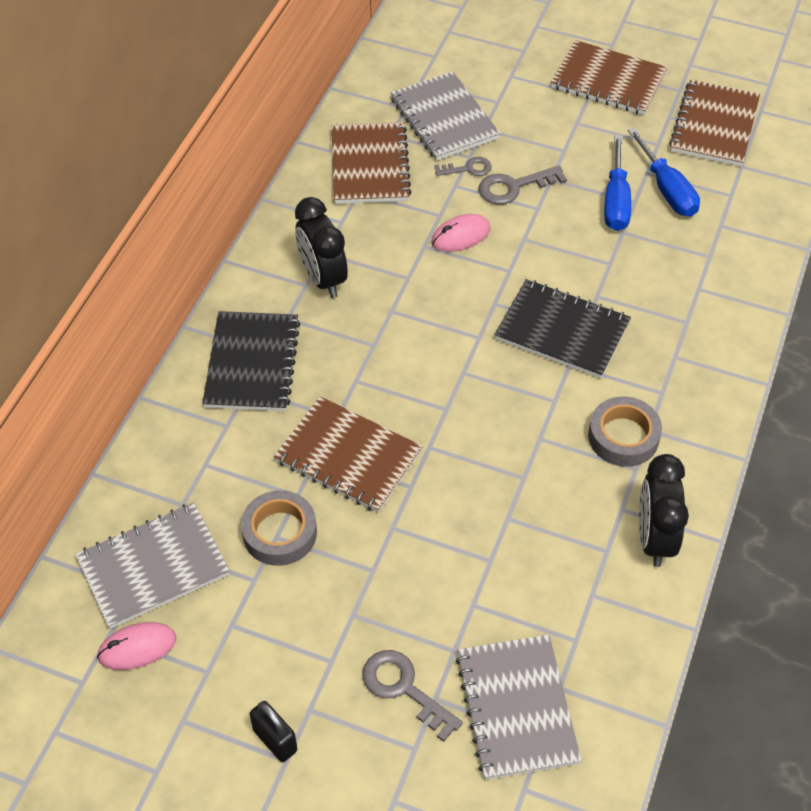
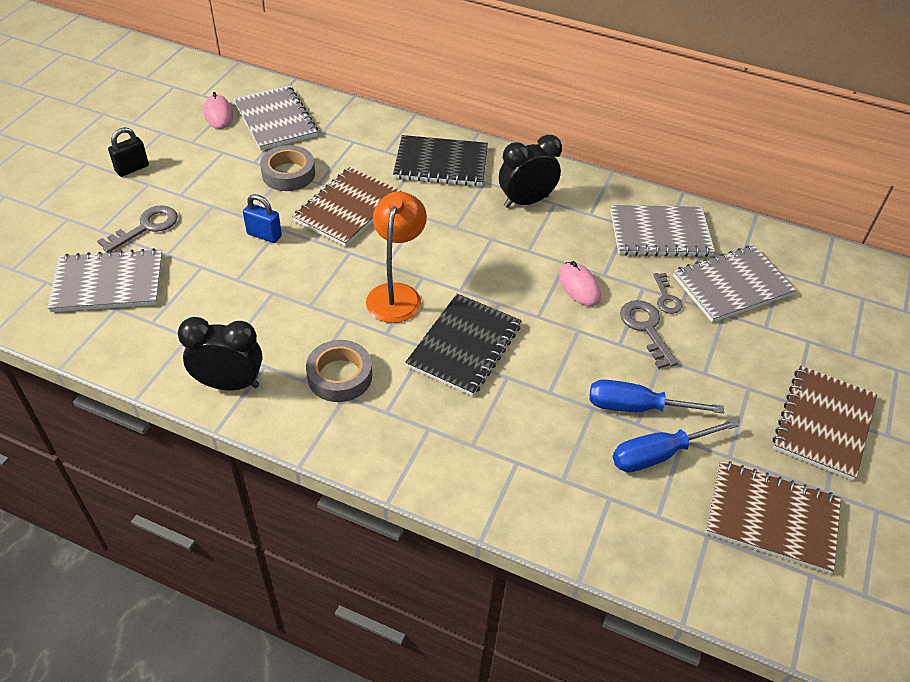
camera: 90 degrees right, 5 degrees down
brown notebook [332,122,411,204] -> grey notebook [611,205,715,257]
none -> blue padlock [243,194,282,243]
none -> orange lamp [366,191,427,323]

